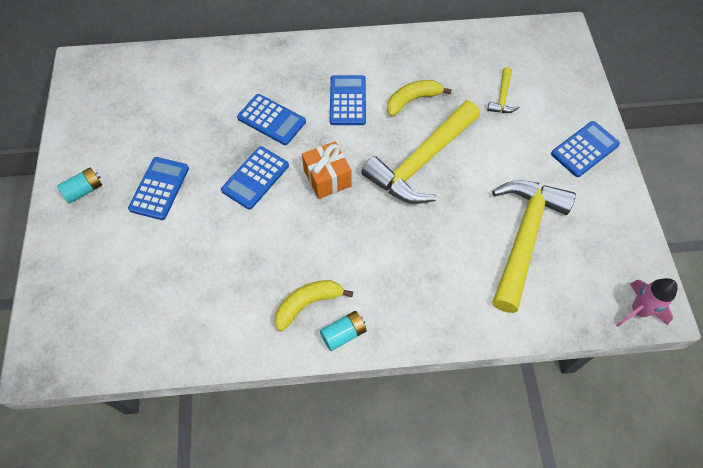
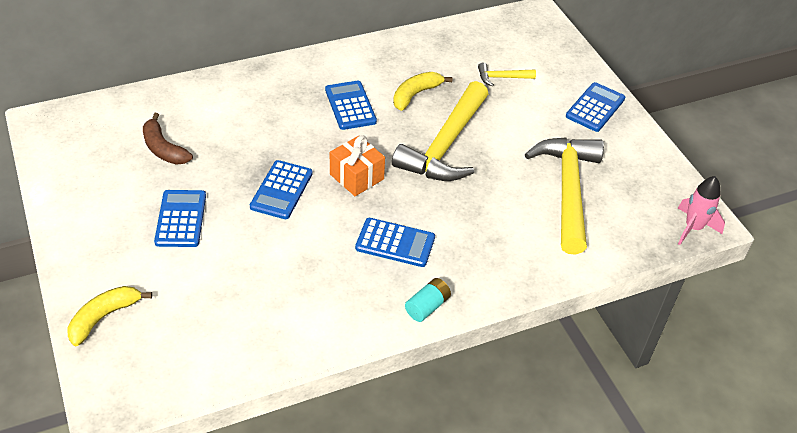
camera: 20 degrees left, 15 degrees down
turquoise battery [57,167,102,204] -> none
blue calculator [237,94,306,145] -> blue calculator moved to [355,218,435,267]
yellow banana [274,280,353,332] -> yellow banana moved to [68,286,152,346]
yellow hammer [487,67,520,113] -> yellow hammer turned 90 degrees clockwise [478,62,536,86]
none -> brown banana [143,113,193,165]

